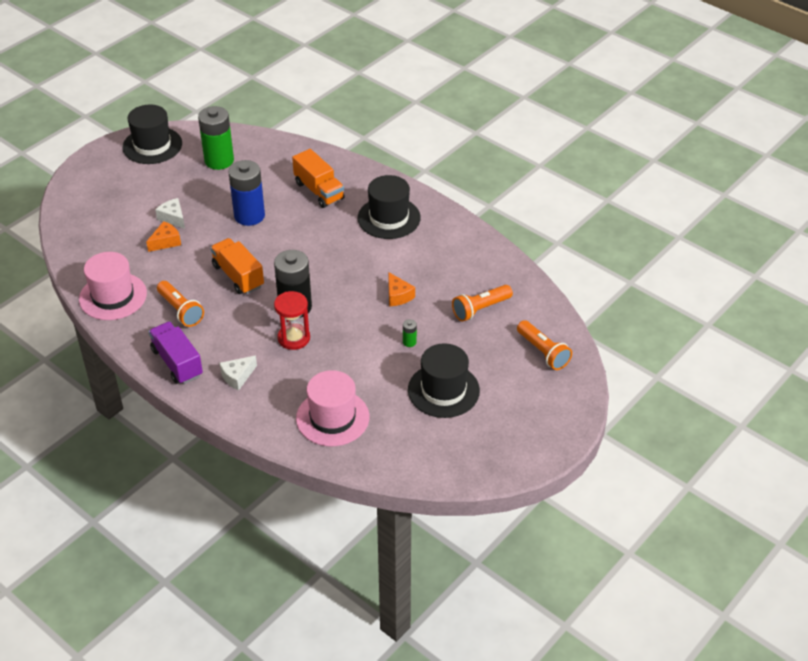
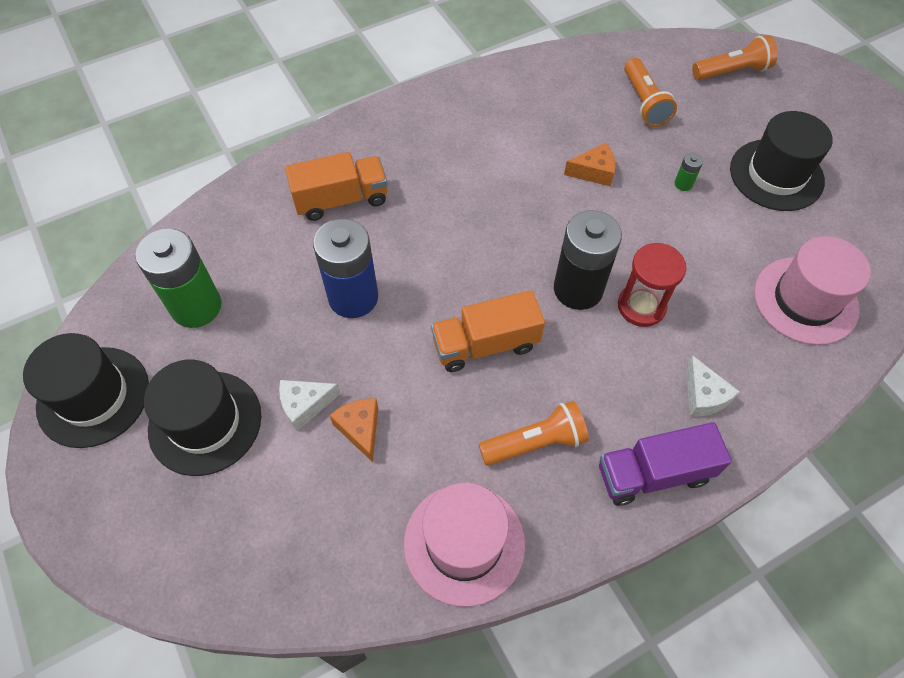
camera: 70 degrees left, 15 degrees up
black hat [358,175,421,239] -> black hat moved to [144,360,261,476]

